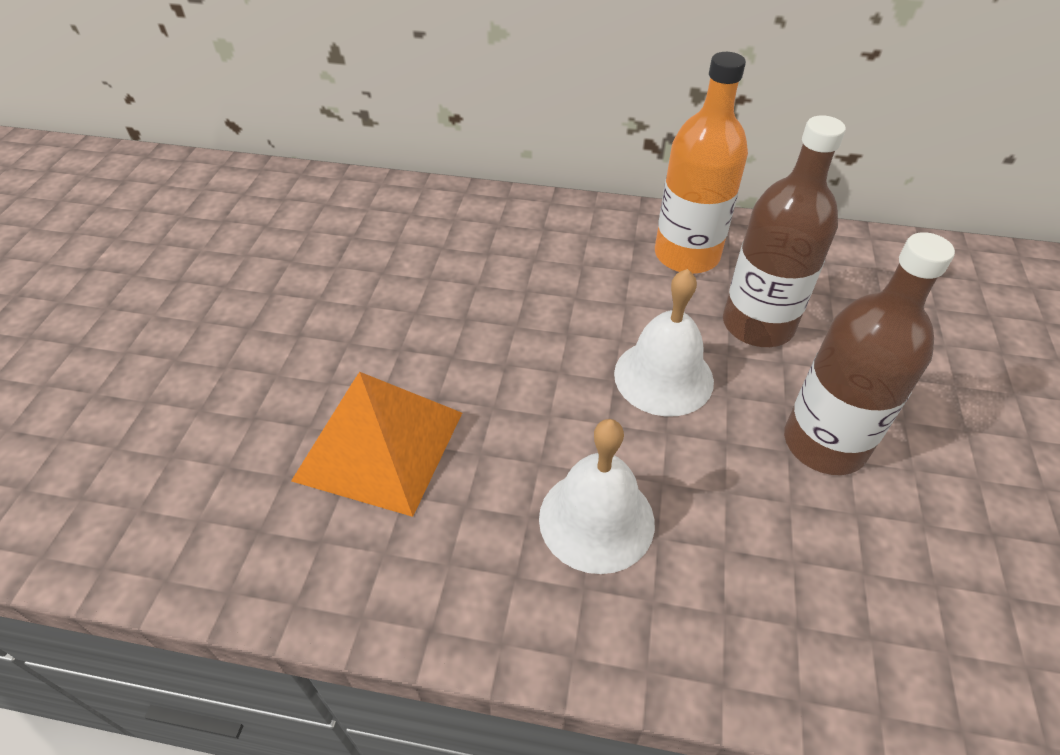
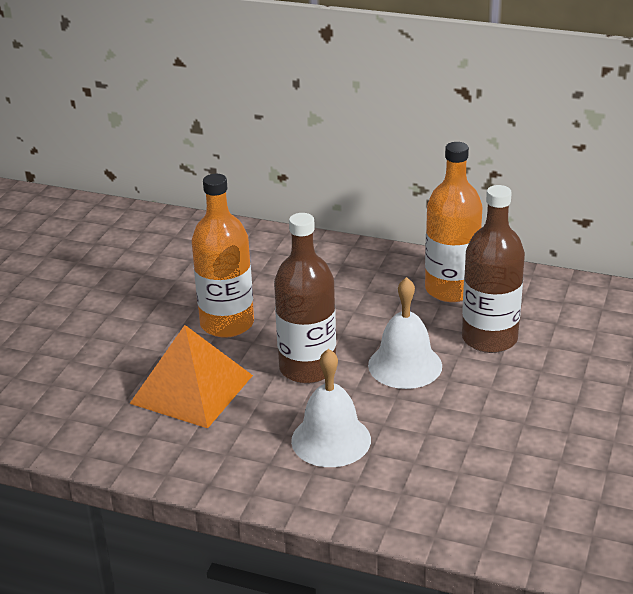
camera: 10 degrees right, 15 degrees down
brown bottle [784,232,955,475] -> brown bottle moved to [274,213,336,384]
none -> orange bottle [192,174,254,338]

